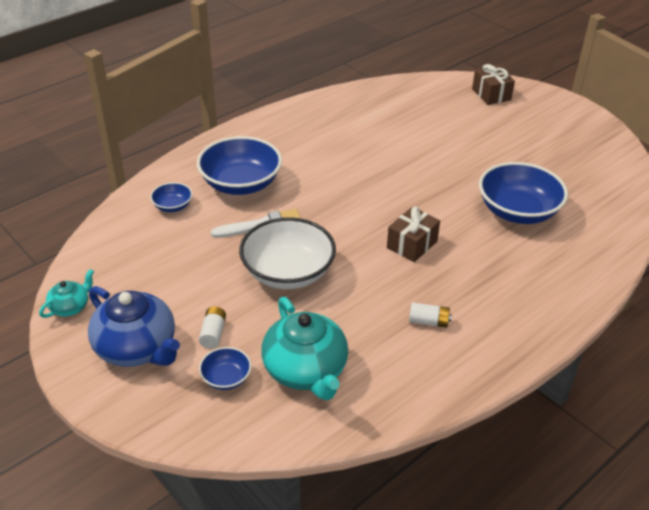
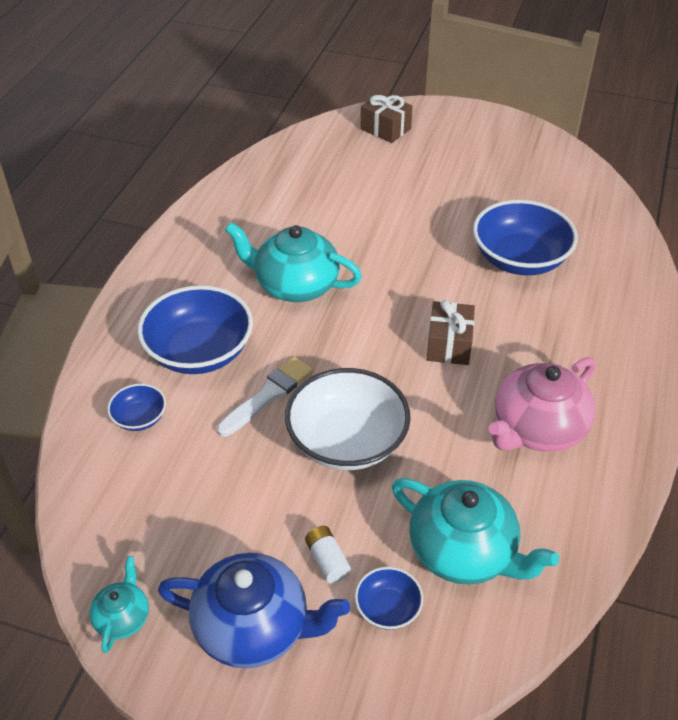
camera: 30 degrees left, 5 degrees up
white battery [409,302,452,328] -> pink teapot [489,357,596,452]
none -> turquoise teapot [225,222,362,302]

